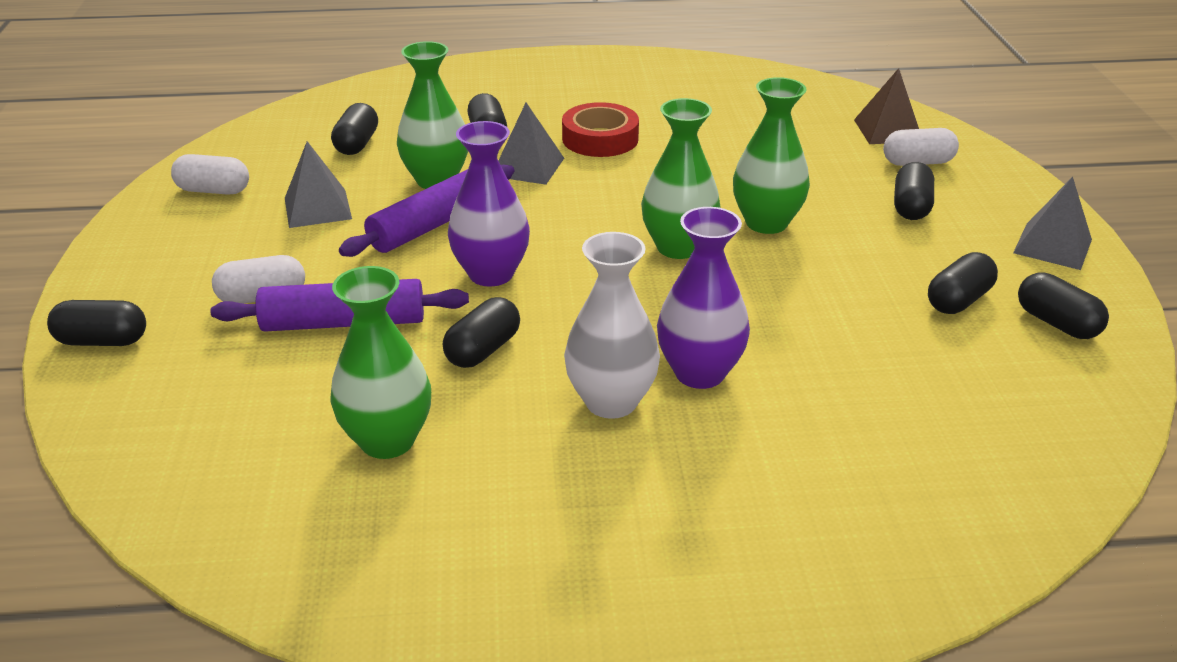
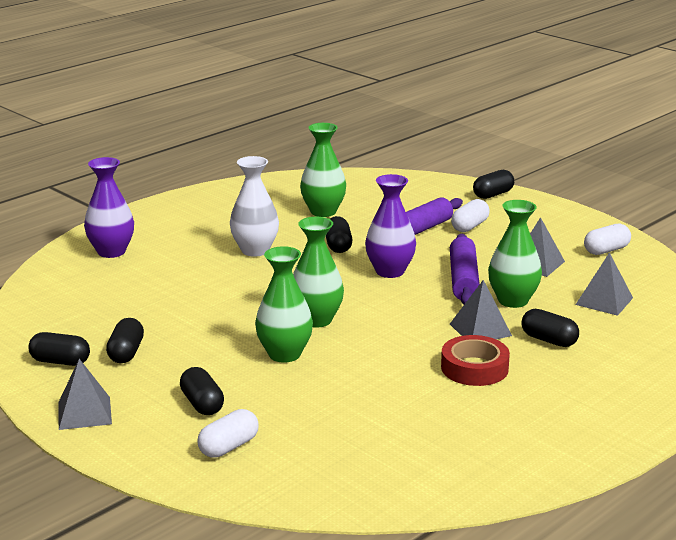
camera: 140 degrees right, 10 degrees down
black capsule [331,103,378,155] -> grey pyramid [576,252,633,316]
purple vase [657,207,750,389] -> purple vase moved to [84,157,134,258]
brown pyramid [854,68,919,144] -> none

